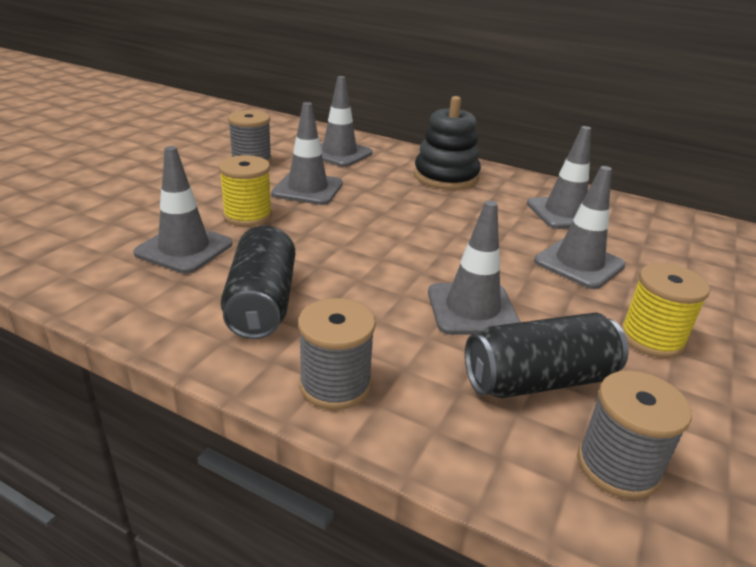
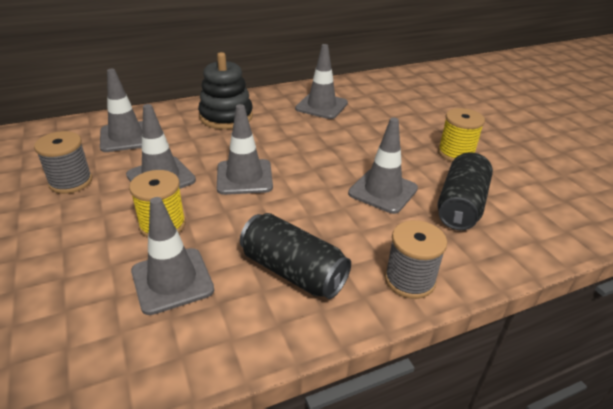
camera: 50 degrees left, 5 degrees up
grey traffic cone [534,166,626,289] -> grey traffic cone moved to [217,104,273,195]
grey spool [577,370,692,499] -> none

